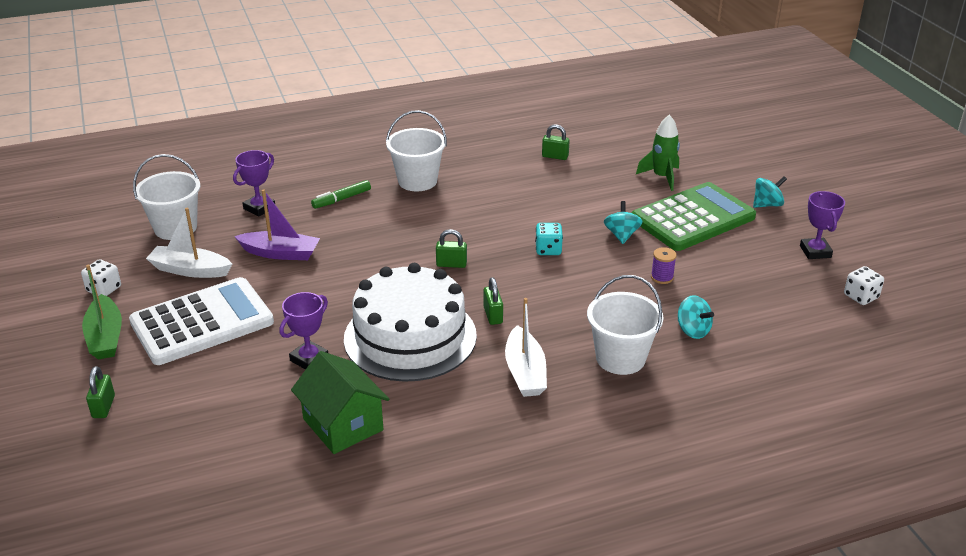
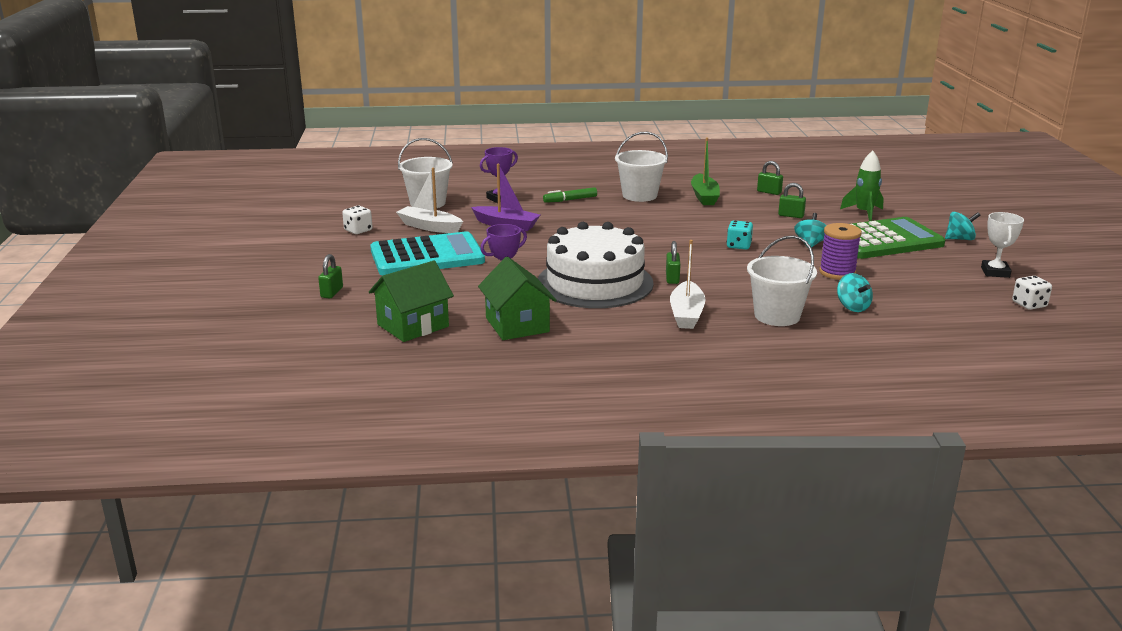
camera: 15 degrees right, 10 degrees down
green boat [82,265,122,360] -> green boat moved to [691,138,720,205]
white calculator [129,277,274,365] -> turquoise calculator [370,231,485,275]
green padlock [436,229,467,268] -> green padlock moved to [778,183,806,218]
purple spool [651,247,677,284] -> purple spool [819,223,862,280], size x1.71
purple trophy [800,191,845,259] -> white trophy [981,212,1024,278]
none -> green house [369,261,454,342]

